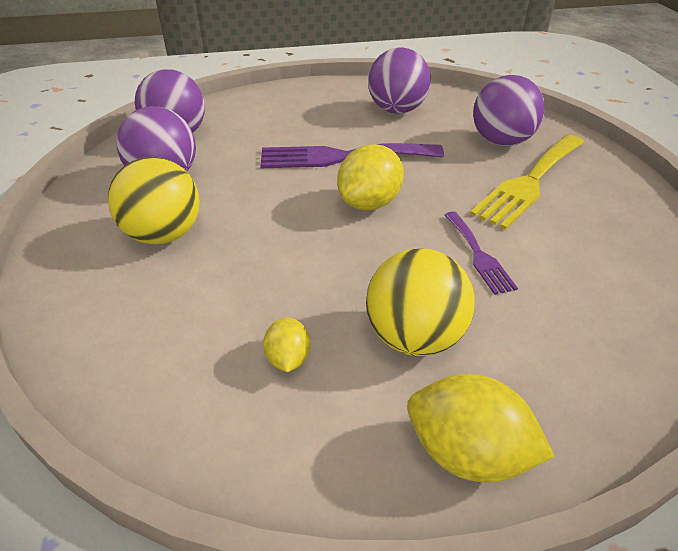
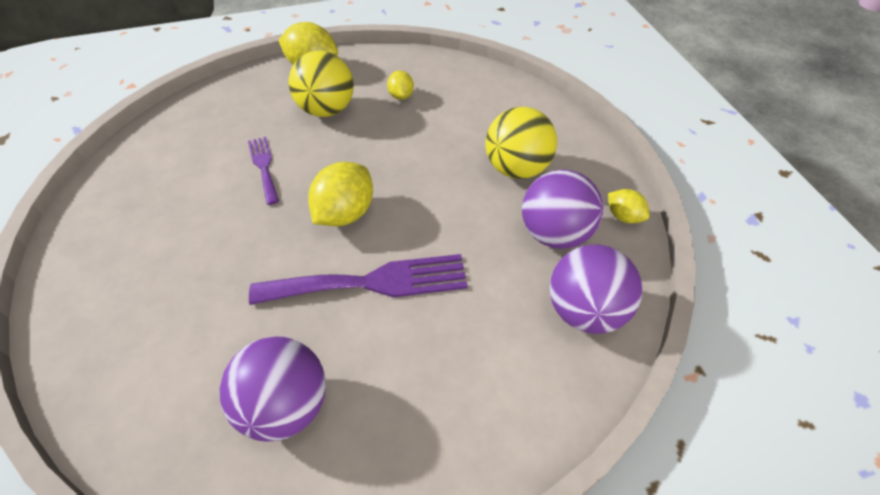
camera: 175 degrees right, 10 degrees up
yellow fork [470,135,584,230] -> none
purple ball [473,75,545,146] -> none
none -> yellow lemon [608,189,650,223]

